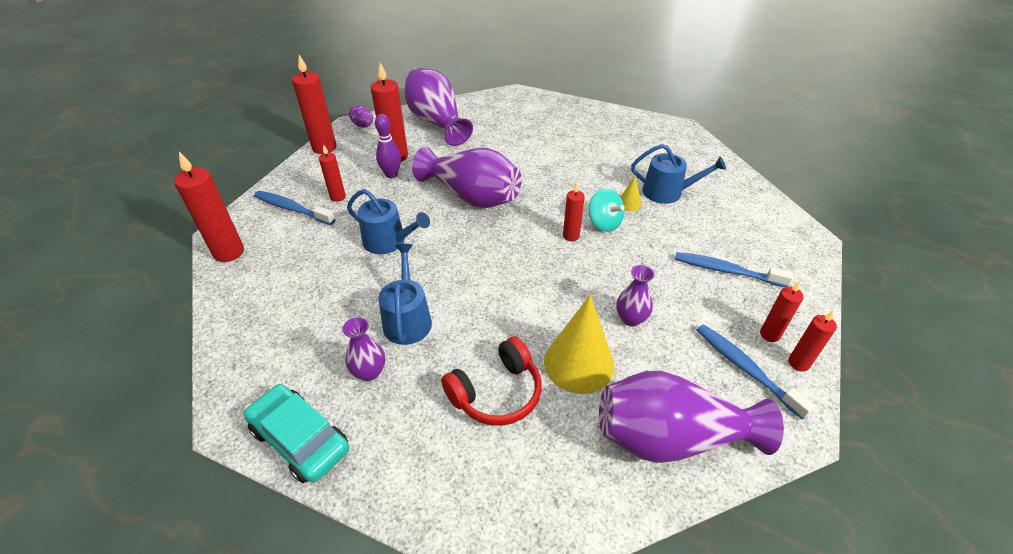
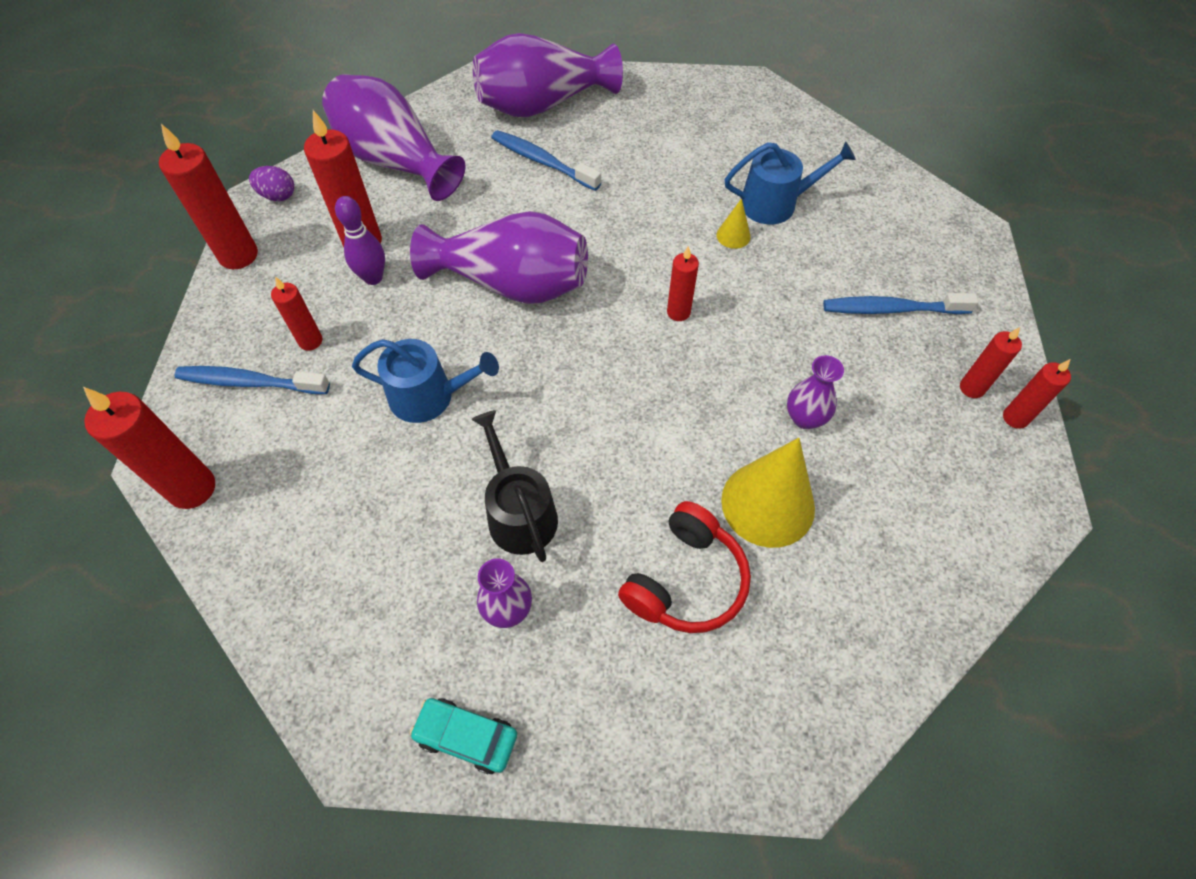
camera: 20 degrees left, 15 degrees up
turquoise car [244,384,349,483] -> turquoise car [409,698,517,774], size x0.65
blue watering can [379,244,432,345] -> black watering can [471,410,558,562]
turquoise spinning top [589,188,625,232] -> none
purple vase [599,371,784,463] -> purple vase moved to [473,33,623,117]
blue toothbrush [697,324,815,420] -> blue toothbrush moved to [491,130,601,191]

